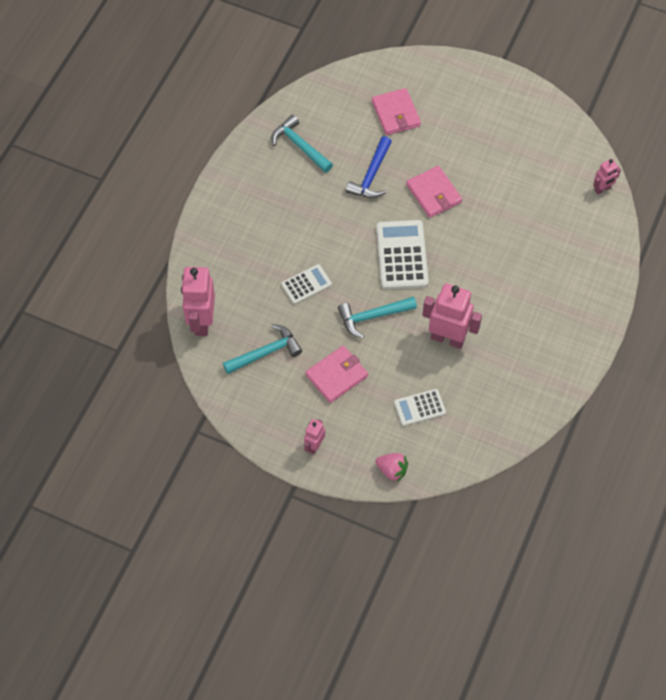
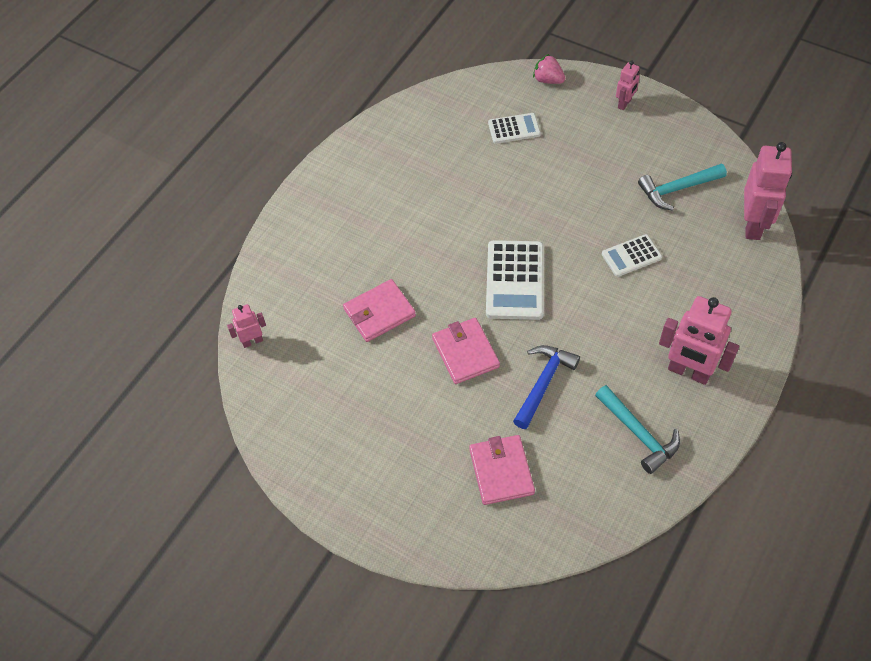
camera: 170 degrees left, 5 degrees down
pink wallet [305,345,368,403] -> pink wallet moved to [343,279,416,342]
turquoise hammer [338,297,417,338] -> none
pink robot [422,284,482,349] -> pink robot moved to [659,296,739,385]

